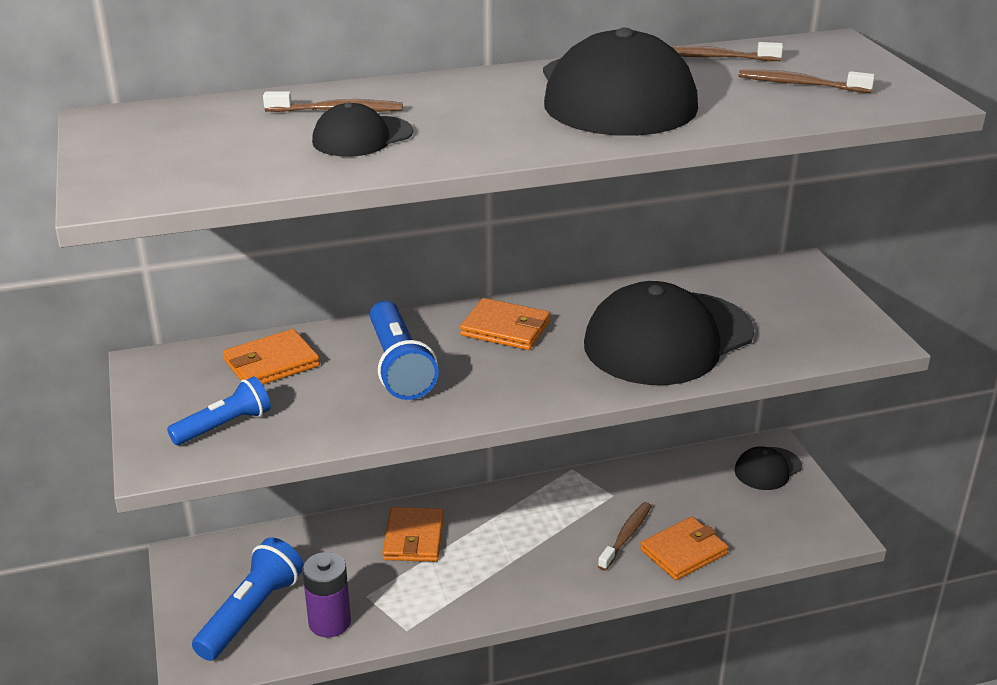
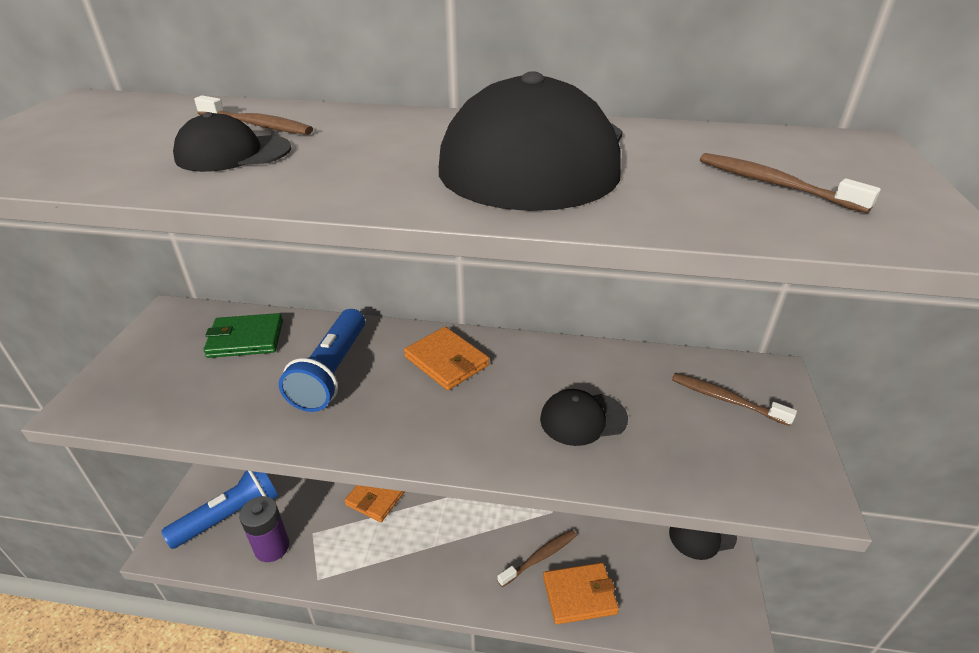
camera: 25 degrees right, 5 degrees up
blue flashlight [167,377,271,445] -> none
orange wallet [223,329,320,385] -> green wallet [203,313,283,358]
black cap [584,281,754,385] -> black cap [540,389,628,446], size x0.48
brown toothbrush [671,42,783,61] -> brown toothbrush moved to [672,373,797,426]

